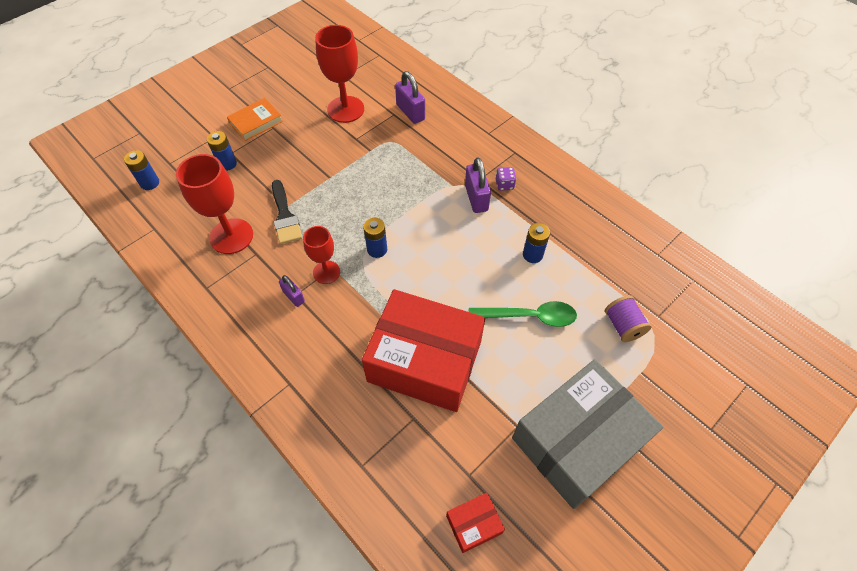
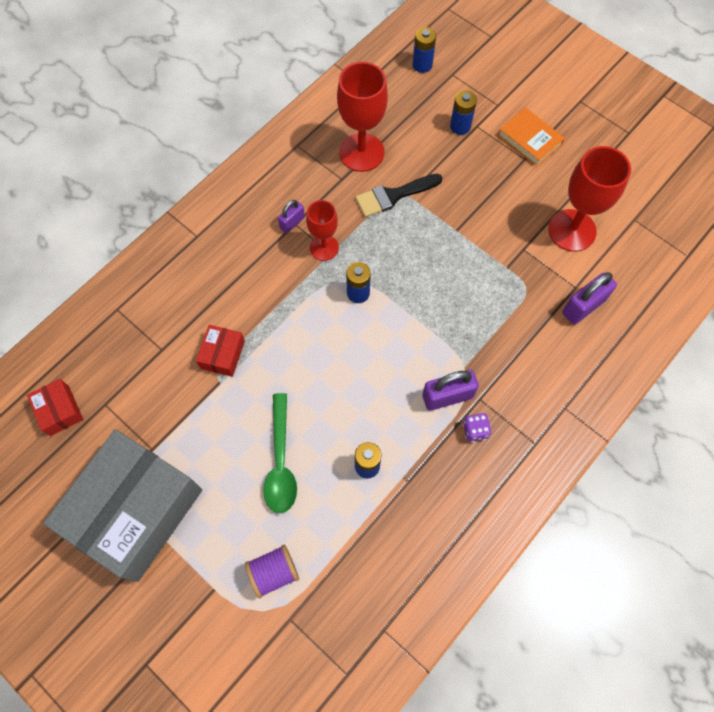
camera: 85 degrees right, 10 degrees up
red box [362,289,485,412] -> red box [196,325,245,377], size x0.41
grey box [512,359,663,509] -> grey box turned 75 degrees clockwise [43,429,202,582]

